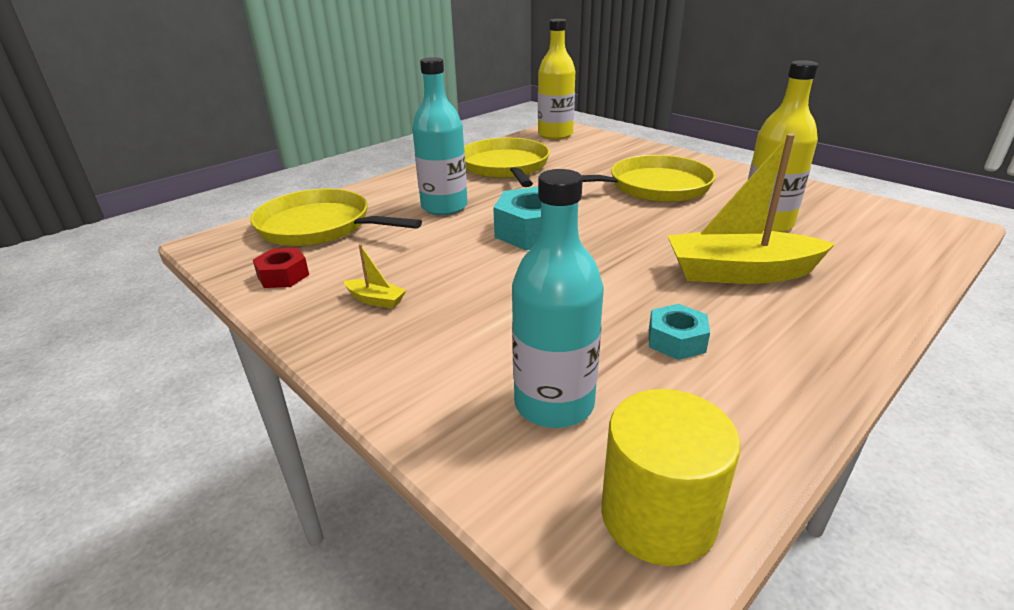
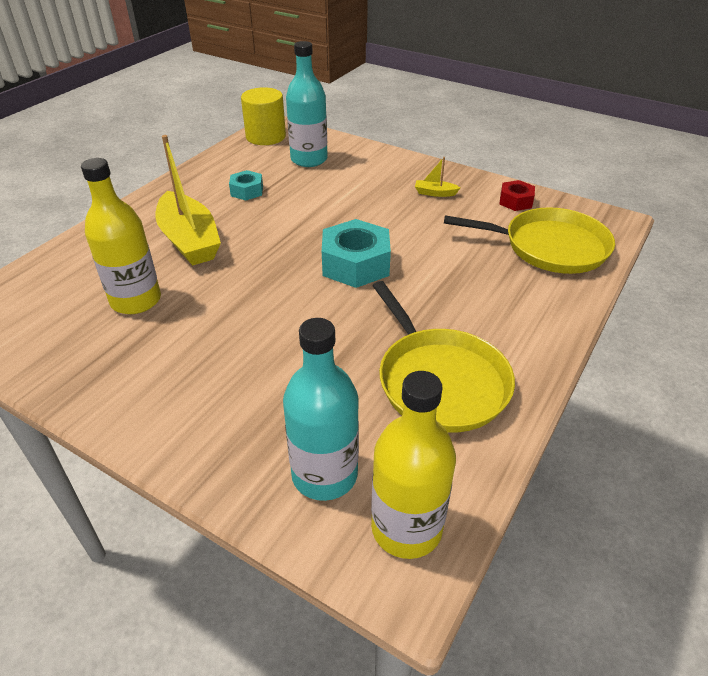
camera: 165 degrees right, 10 degrees up
turquoise bottle [412,57,468,215] -> turquoise bottle moved to [283,318,359,501]
yellow pan [582,155,716,202] -> none
yellow boat [667,134,835,284] -> yellow boat turned 75 degrees clockwise [156,135,221,266]

